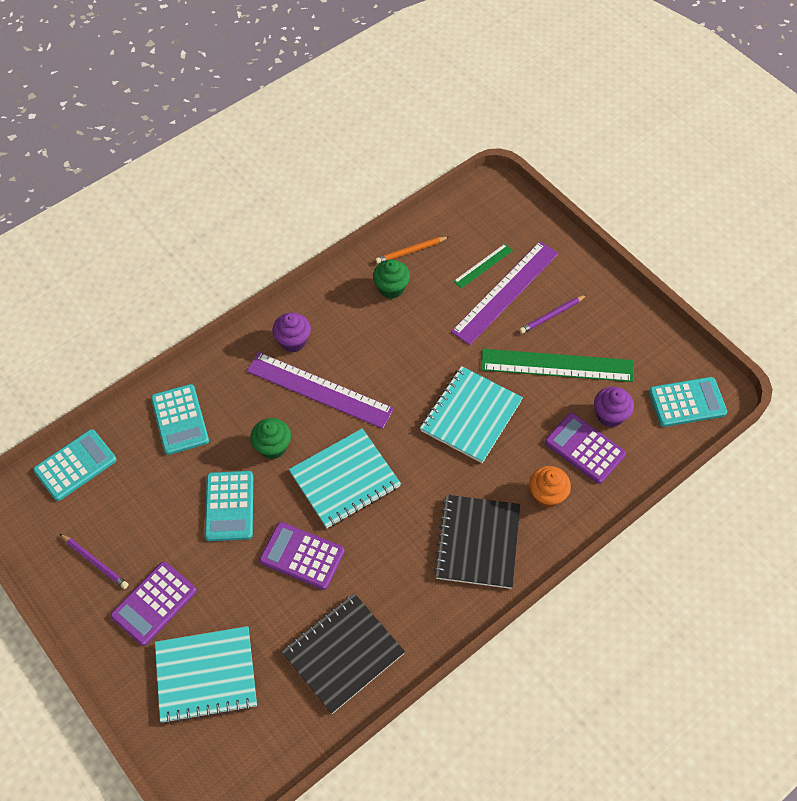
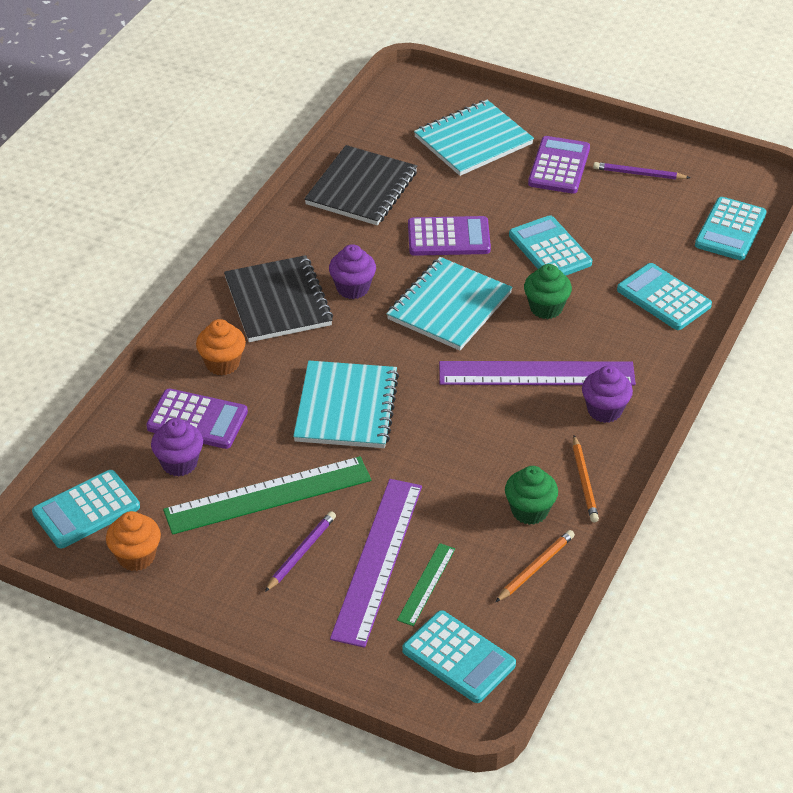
camera: 155 degrees right, 15 degrees down
none -> orange cupcake [106,511,161,571]
none -> purple cupcake [329,244,376,299]
none -> turquoise calculator [402,610,516,703]
none -> orange pencil [573,435,599,522]

